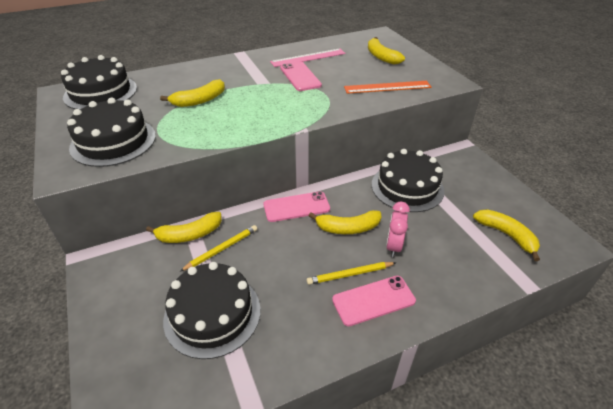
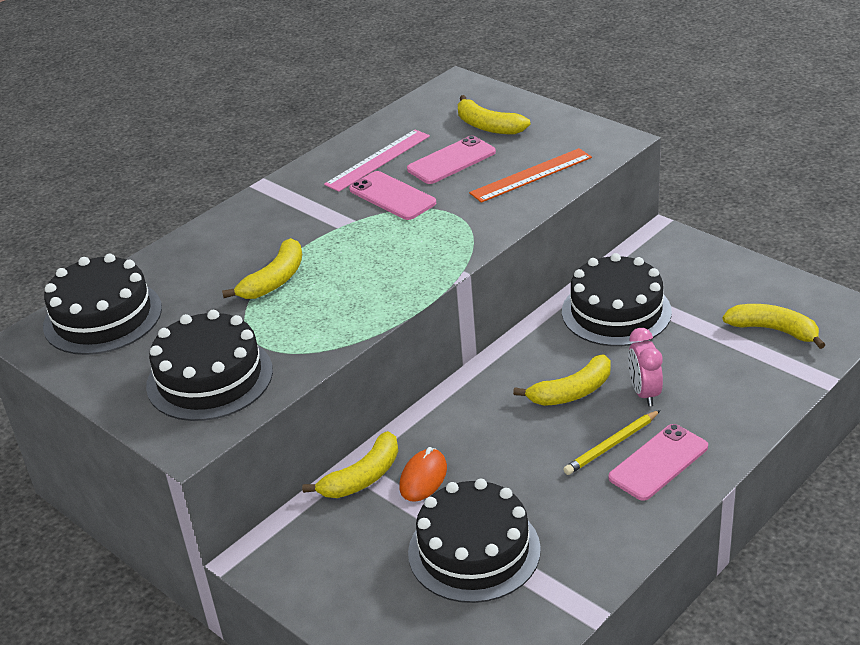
camera: 20 degrees left, 5 degrees down
yellow pencil [179,225,257,272] -> orange mouse [399,447,447,502]
pink phone [263,191,330,222] -> pink phone moved to [407,136,496,184]

